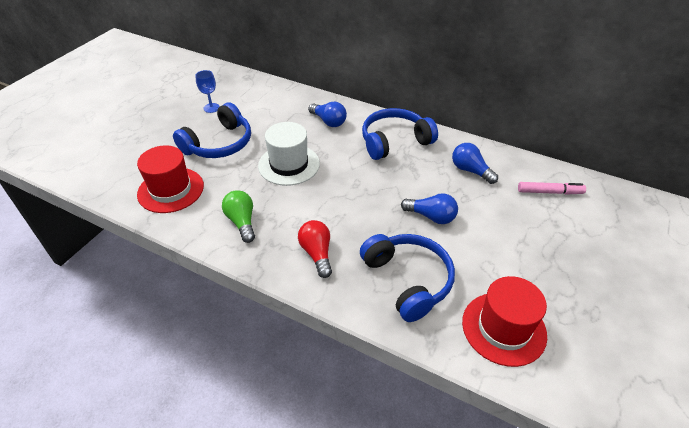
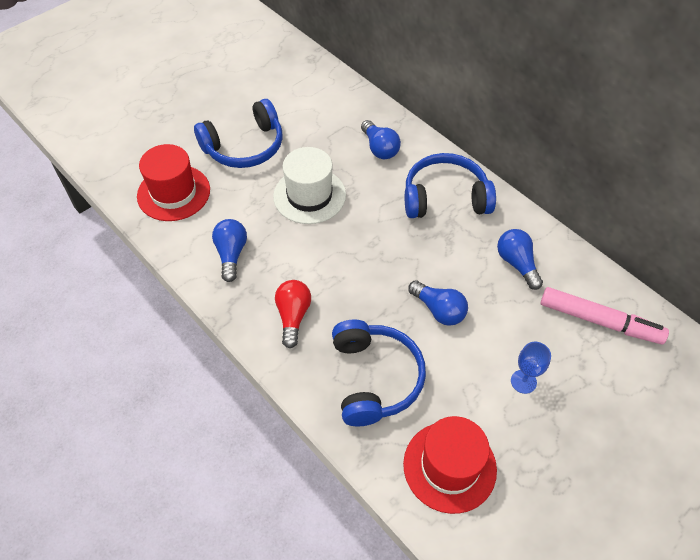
camera: 20 degrees right, 10 degrees up
blue goblet [195,70,220,113] -> blue goblet moved to [511,342,551,394]
green light bulb [222,190,255,243] -> blue light bulb [212,219,247,282]
pink marker [518,182,586,195] -> pink marker [541,287,669,345], size x1.50

